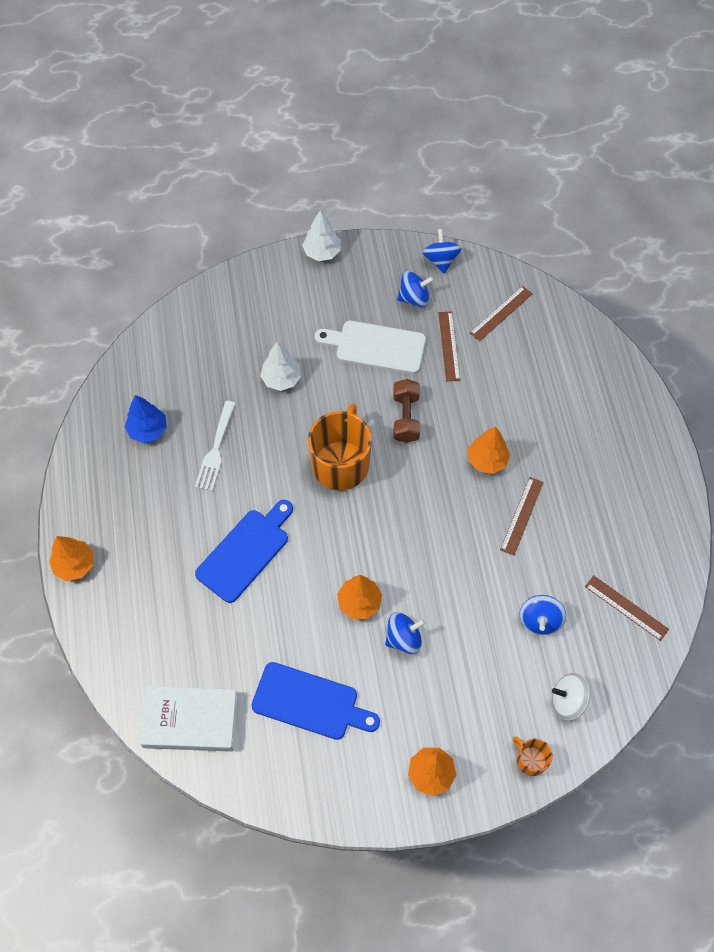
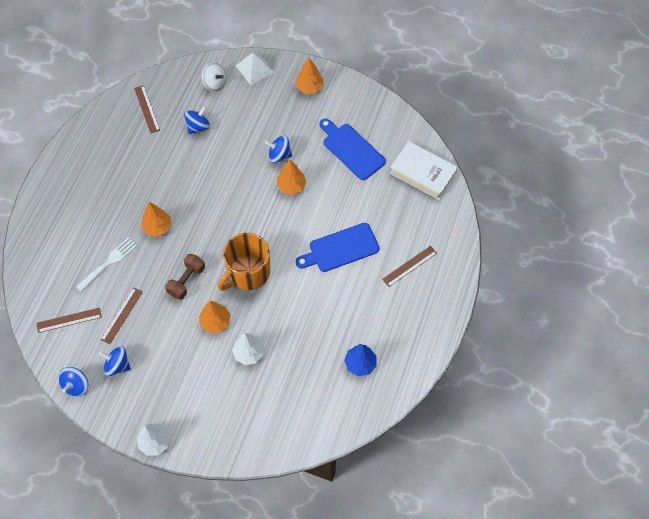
camera: 150 degrees left, 0 degrees up
orange tree [49,536,94,581] -> orange tree moved to [199,301,231,333]
white fork [195,401,236,491] -> white fork moved to [76,237,138,292]
white cutting board [315,321,426,374] -> none
brown ruler [500,477,544,556] -> brown ruler moved to [382,246,437,287]
orange mug [513,737,553,776] -> white pyramid [236,52,274,85]

